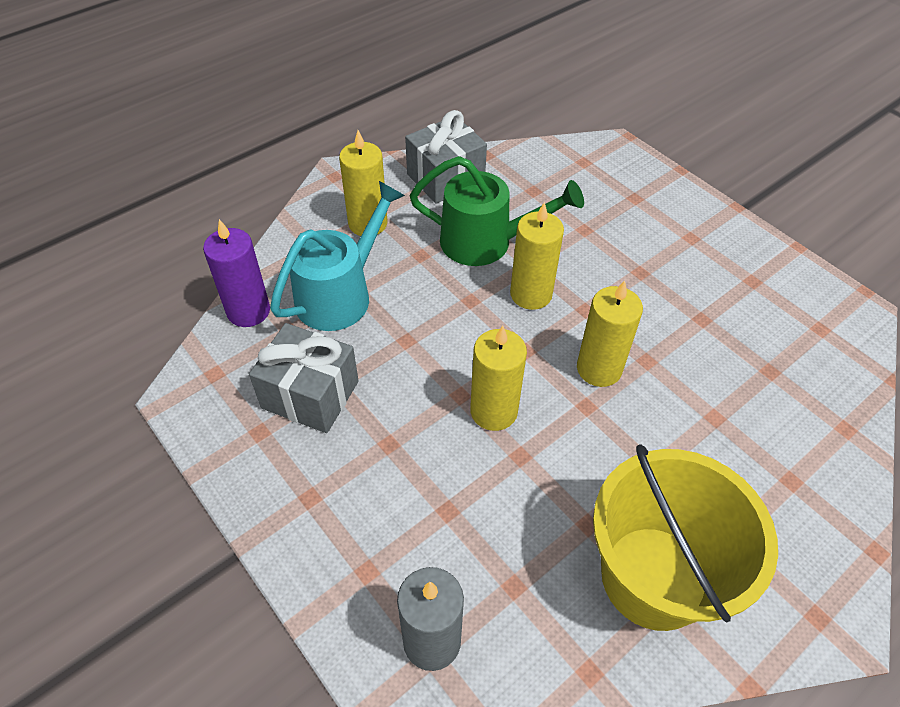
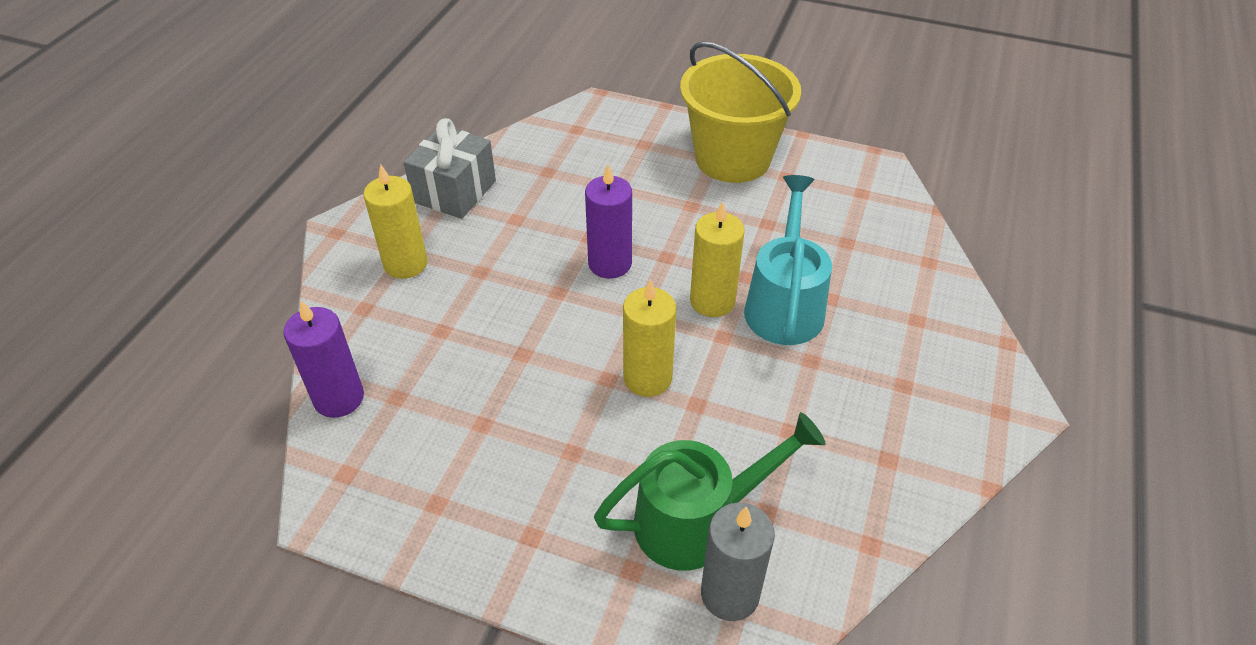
camera: 30 degrees left, 5 degrees down
grey gift [249,323,359,433] -> none
turquoise watering can [270,181,405,331] -> turquoise watering can moved to [744,175,832,345]
green watering can [410,156,584,266] -> green watering can moved to [594,412,826,570]
yellow candle [510,202,564,310] -> purple candle [585,164,632,279]
yellow bucket [593,444,778,631] -> yellow bucket moved to [680,41,801,183]

